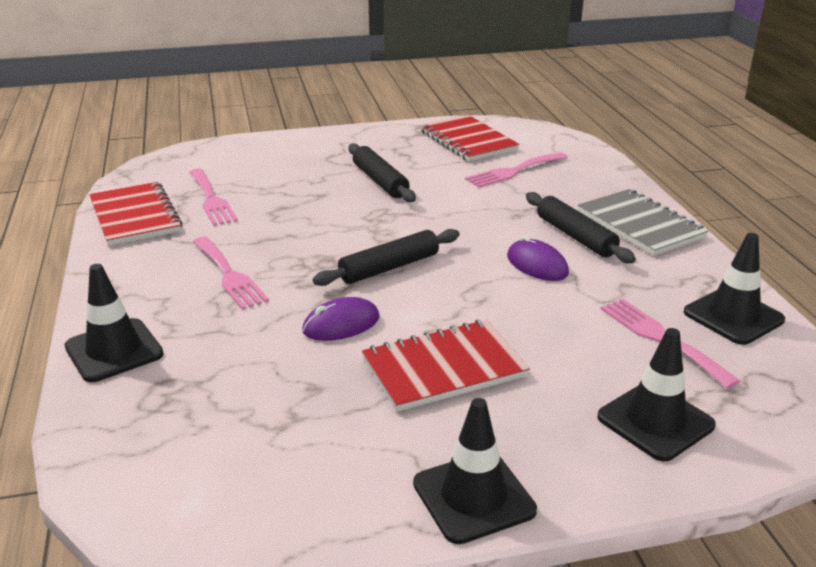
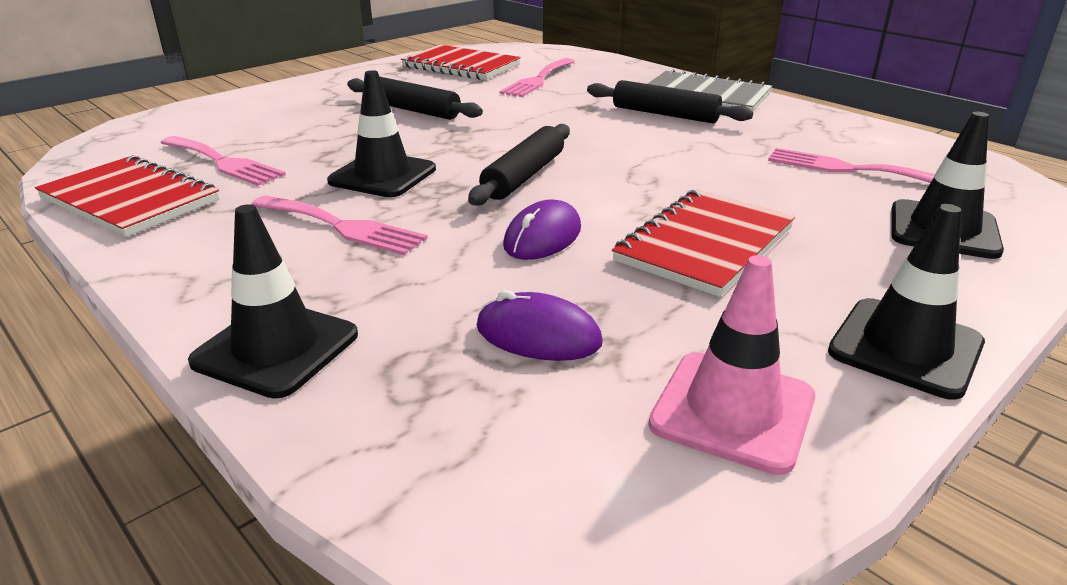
camera: 30 degrees left, 0 degrees up
purple mouse [507,235,569,281] -> purple mouse moved to [477,290,603,361]
black traffic cone [684,233,785,345] -> black traffic cone moved to [327,70,436,197]
none -> pink traffic cone [648,255,815,475]

